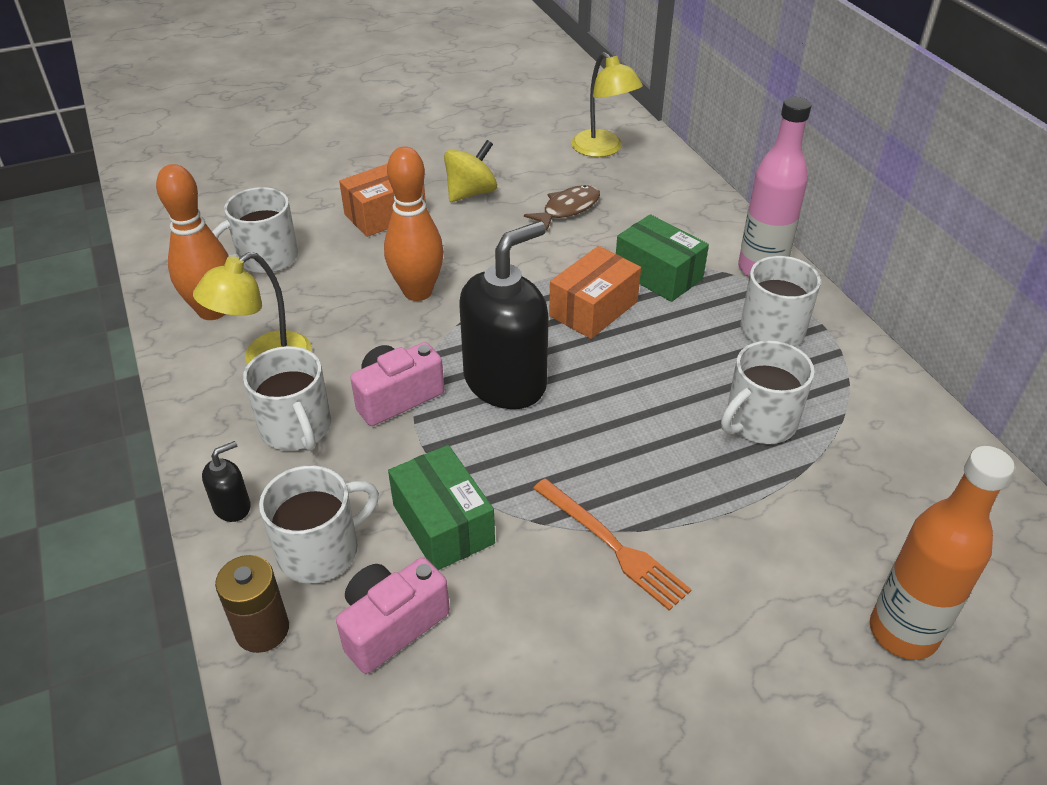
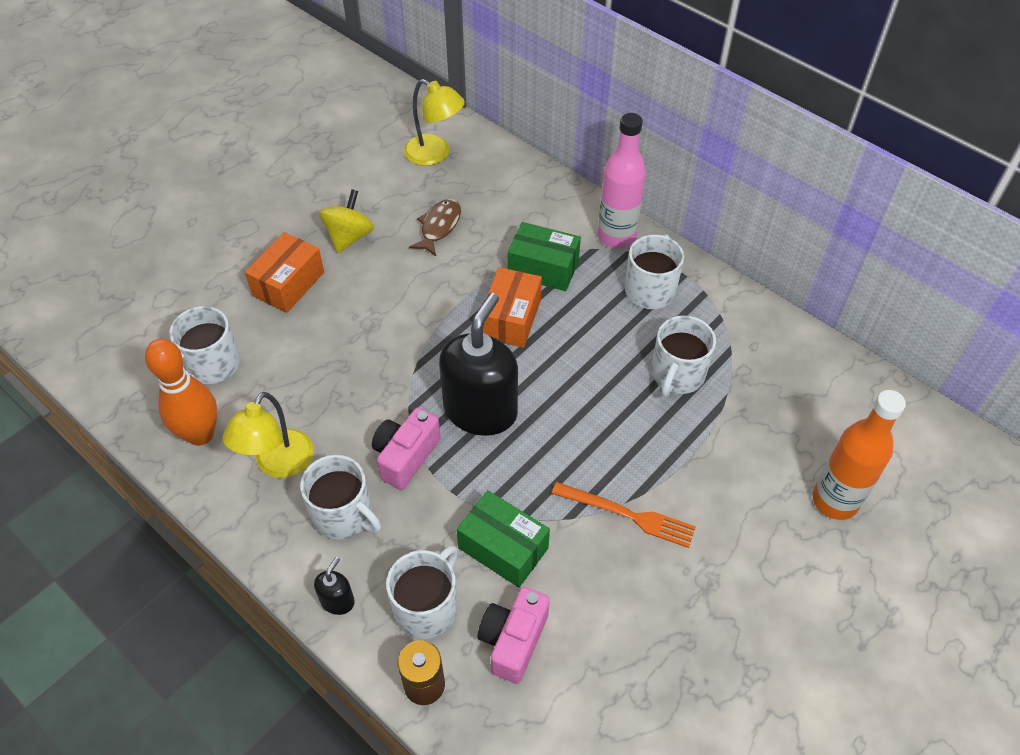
camera: 25 degrees left, 10 degrees up
orange bowling pin [384,147,444,301] -> none

